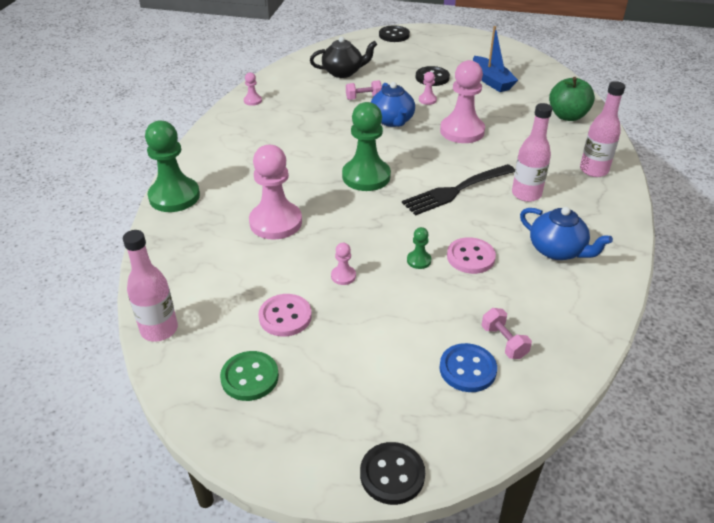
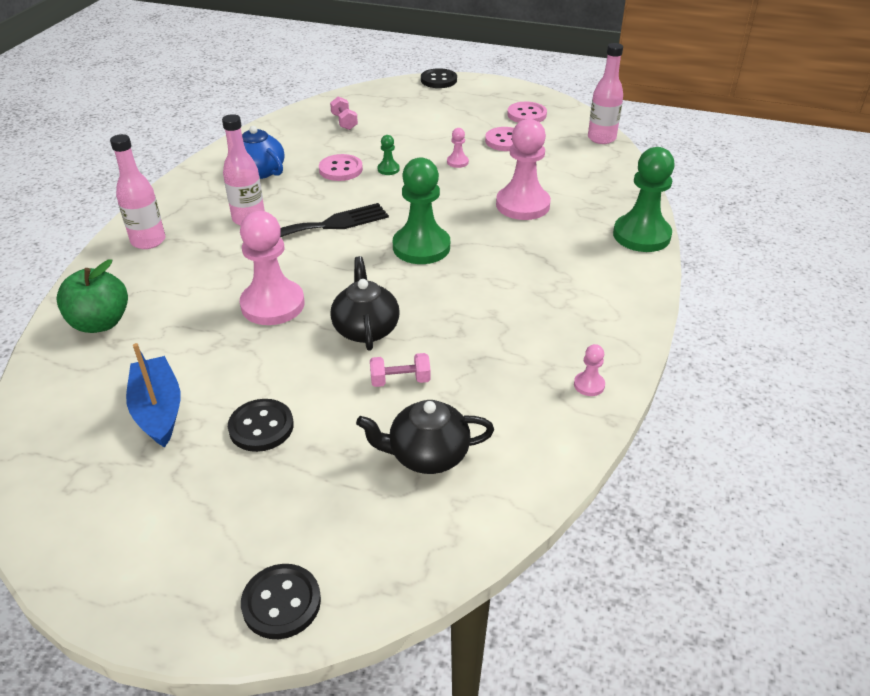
camera: 175 degrees left, 0 degrees up
green button [220,351,279,401] -> pink button [507,102,547,123]
blue teapot [371,82,415,127] -> black teapot [330,256,399,351]
pink pawn [419,72,437,105] -> none
blue button [439,343,497,392] -> none

